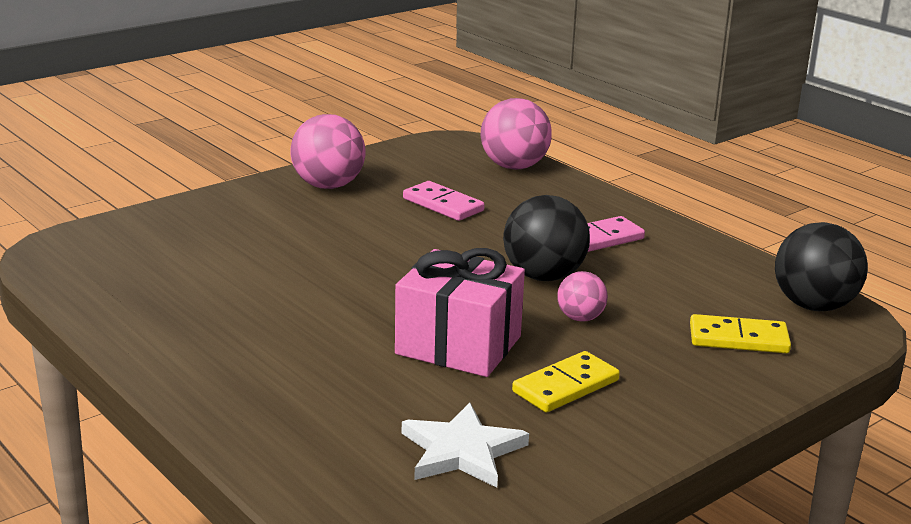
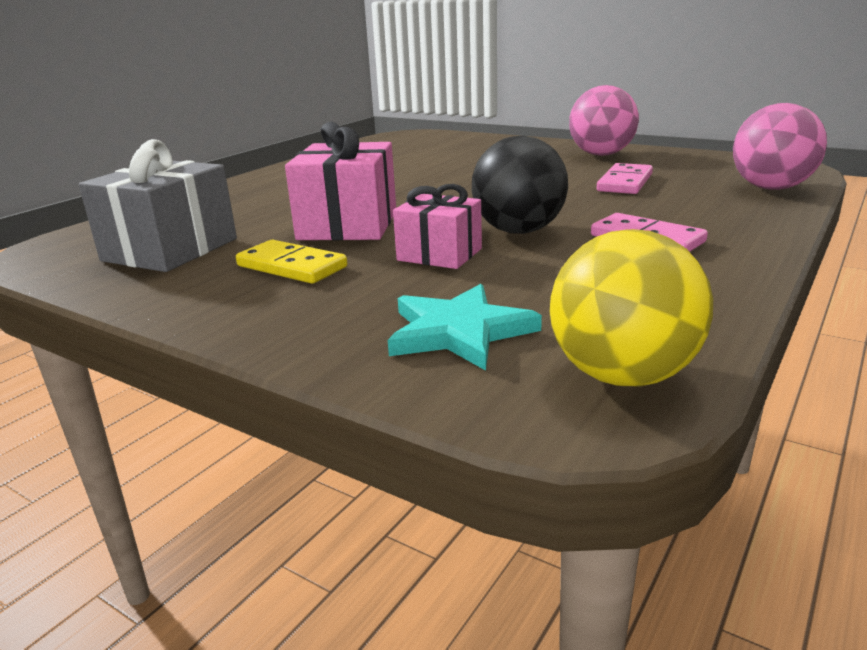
camera: 75 degrees right, 0 degrees up
white star [402,402,529,488] -> grey gift [79,139,237,272]
pink ball [557,271,608,322] -> pink gift [393,184,482,269]
yellow domino [690,314,791,353] -> turquoise star [388,284,542,371]
black ball [775,222,868,311] -> yellow ball [550,229,713,386]

